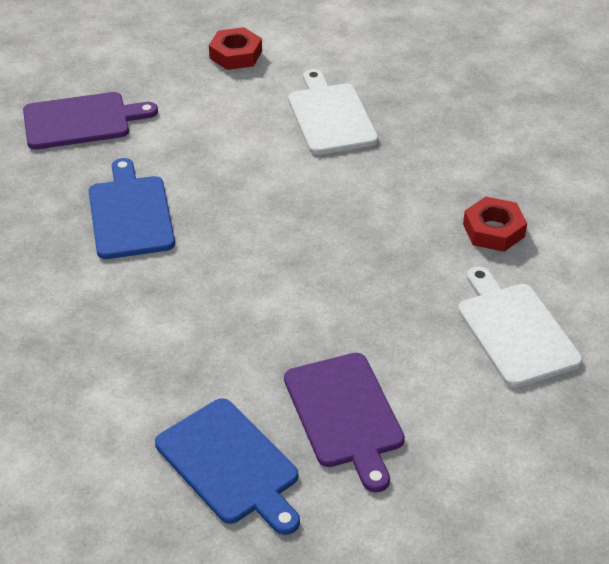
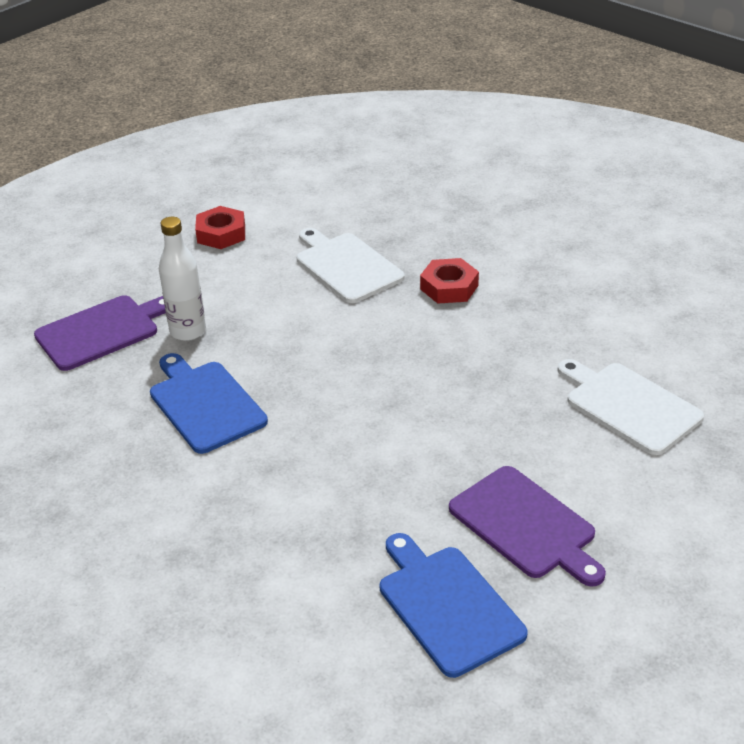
camera: 20 degrees left, 5 degrees down
blue cutting board [155,398,300,535] -> blue cutting board turned 150 degrees counterclockwise [380,533,528,678]
red nut [463,197,527,252] -> red nut moved to [420,258,479,304]
none -> white bottle [159,217,206,341]

